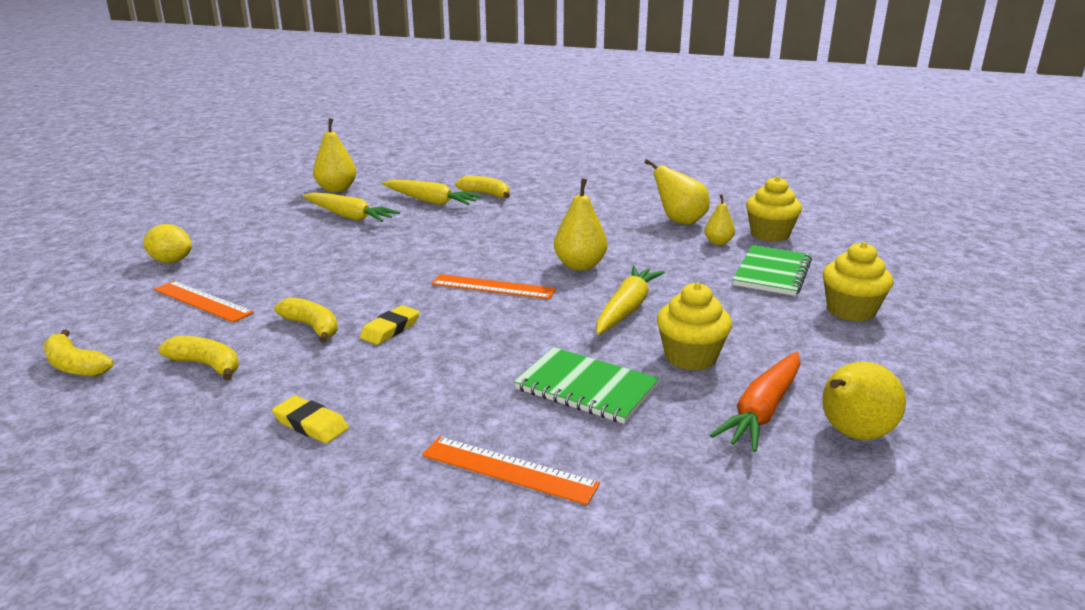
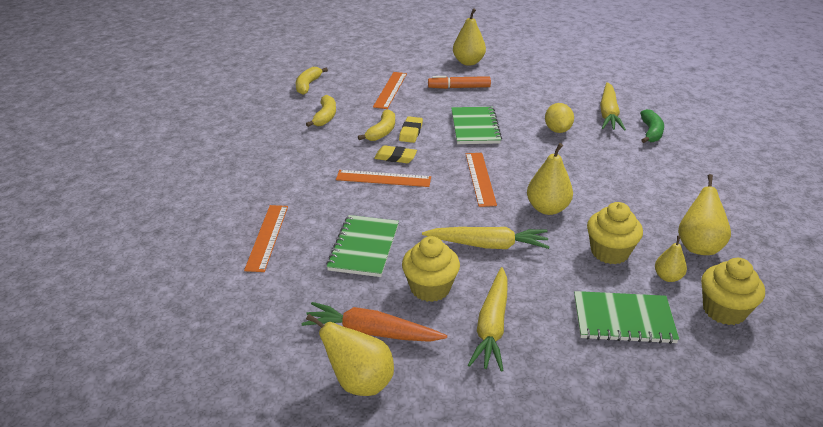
camera: 70 degrees right, 10 degrees up
yellow lemon [143,224,192,263] -> yellow lemon moved to [545,103,574,133]
yellow eraser [272,395,349,443] -> yellow eraser moved to [399,116,423,143]
yellow carrot [303,193,400,222] -> yellow carrot moved to [468,267,507,372]
yellow pear [313,118,357,192] -> yellow pear moved to [453,8,486,66]
yellow banana [455,176,510,198] -> green banana [640,109,664,143]
yellow cupcake [823,242,893,322] -> yellow cupcake moved to [587,202,643,264]
none -> orange ruler [336,170,431,187]
none -> orange marker [428,76,491,89]
none -> green notebook [451,107,502,144]

